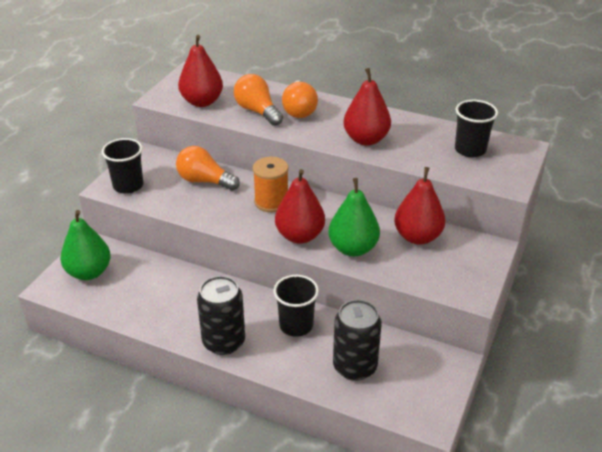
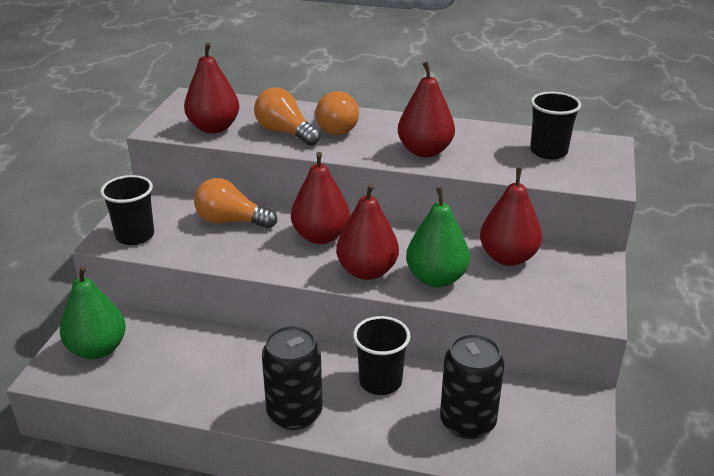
camera: 10 degrees left, 5 degrees down
orange spool [253,157,289,212] -> red pear [291,152,350,244]

